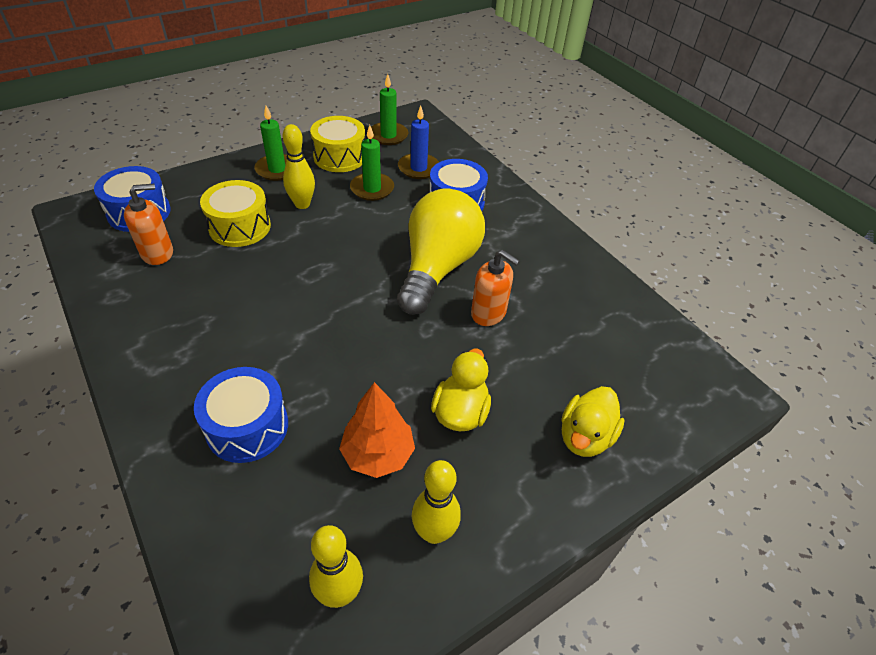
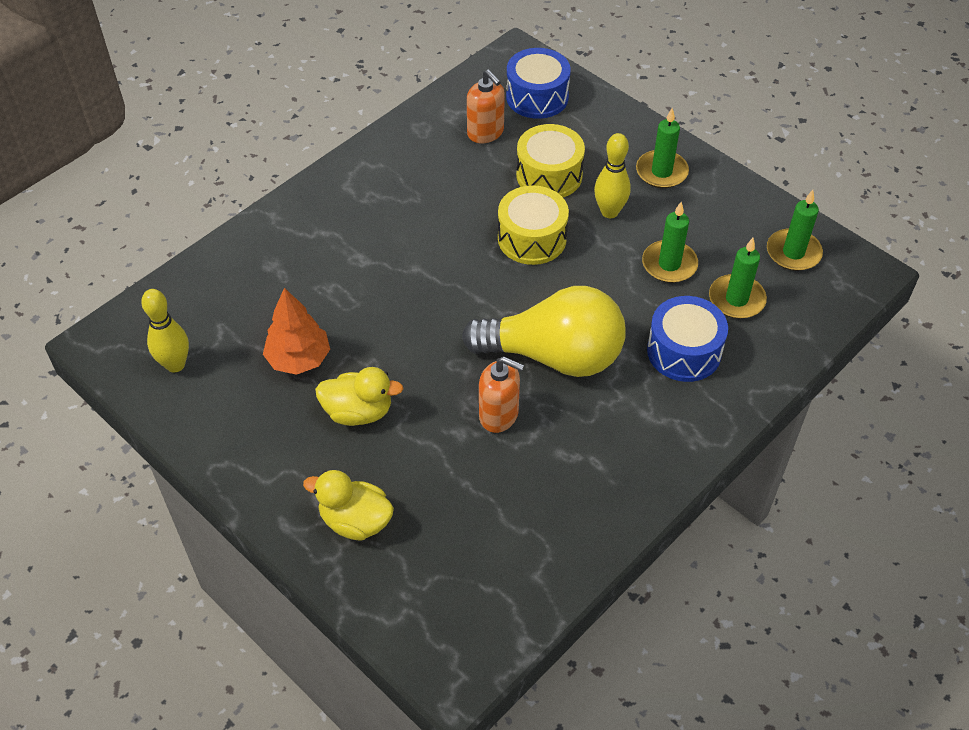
camera: 80 degrees right, 5 degrees up
blue drum [194,367,288,463] -> none
yellow drum [310,116,365,172] -> yellow drum moved to [498,185,569,265]
blue candle [398,105,439,179] -> green candle [709,238,767,319]
yellow bowling pin [412,460,461,544] -> none
orange soap dispenser [471,250,520,326] -> orange soap dispenser turned 90 degrees counterclockwise [479,357,524,433]

